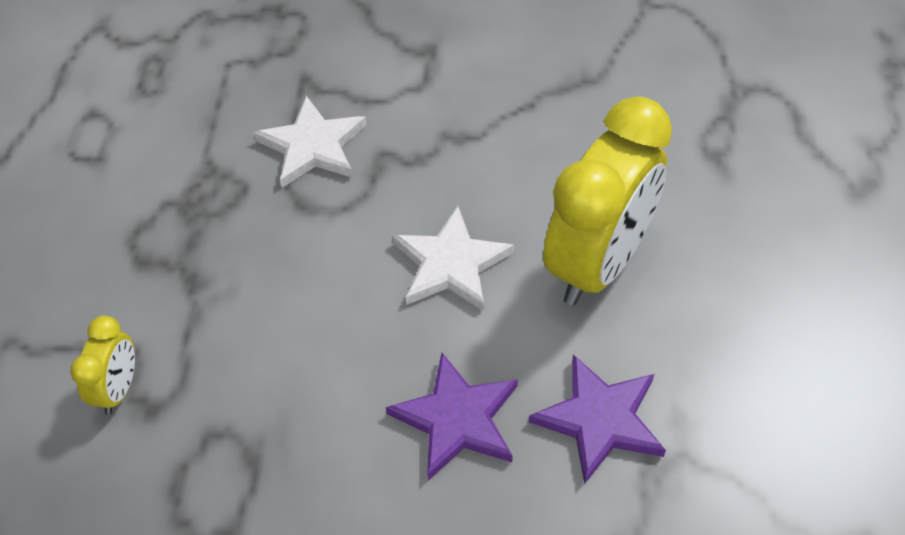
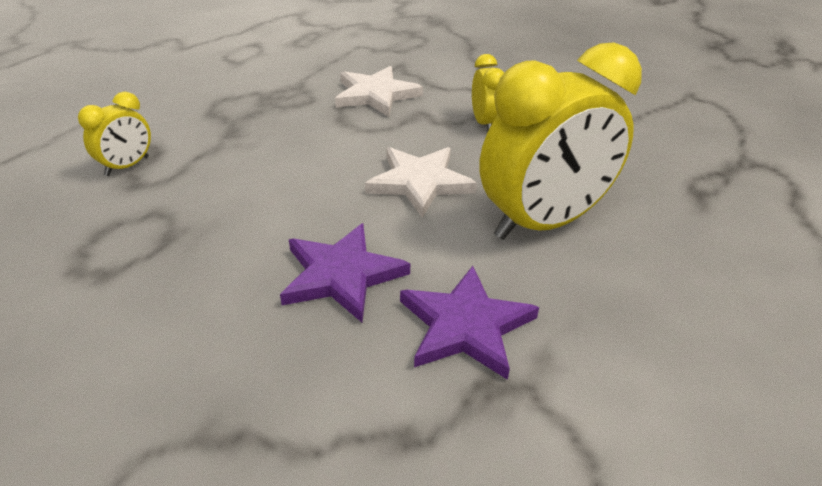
camera: 25 degrees right, 15 degrees down
none -> yellow clock [472,54,504,131]

